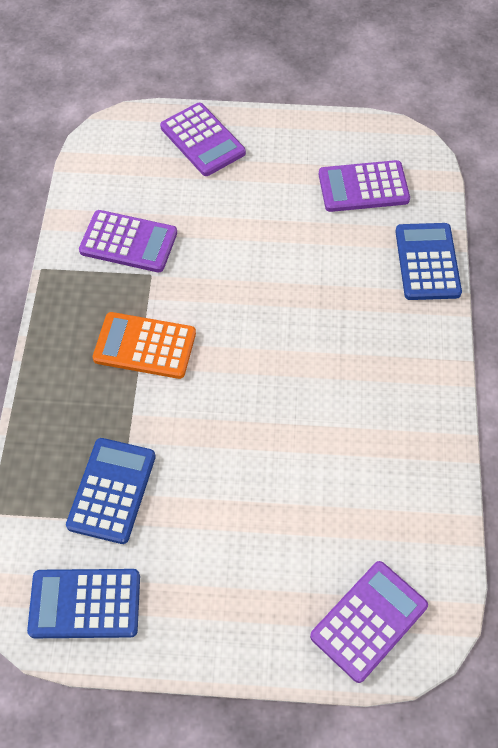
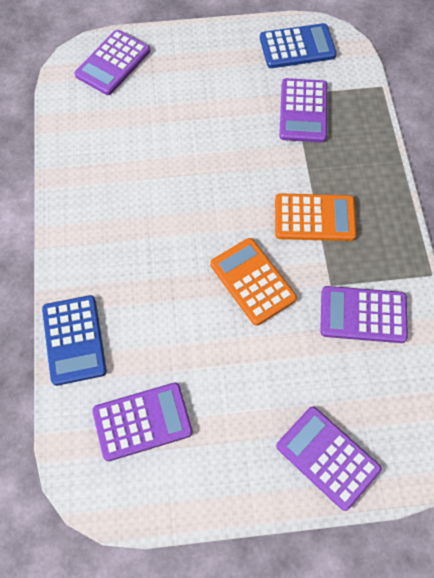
camera: 170 degrees right, 5 degrees up
blue calculator [66,438,156,544] -> purple calculator [279,78,327,143]
none -> orange calculator [210,238,297,326]

